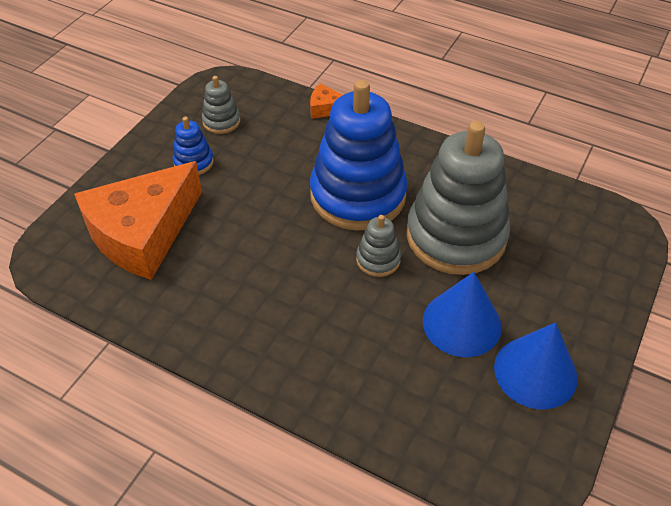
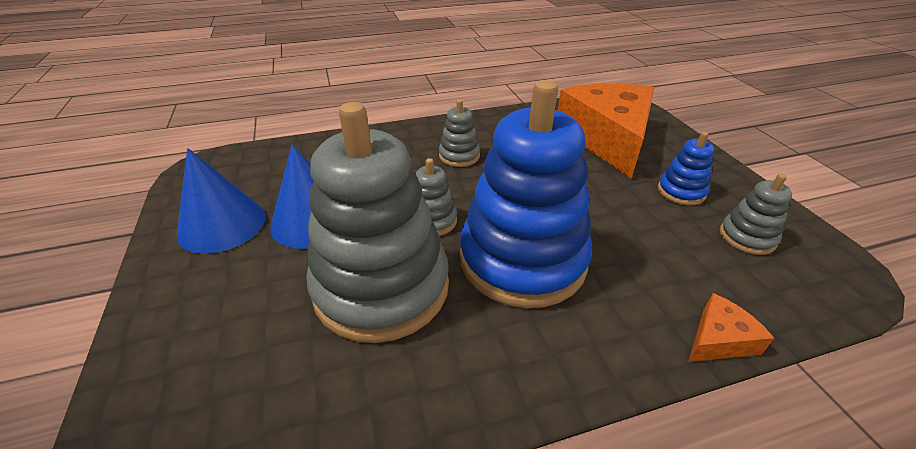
camera: 135 degrees right, 10 degrees down
none -> grey stacking toy [439,99,480,167]

